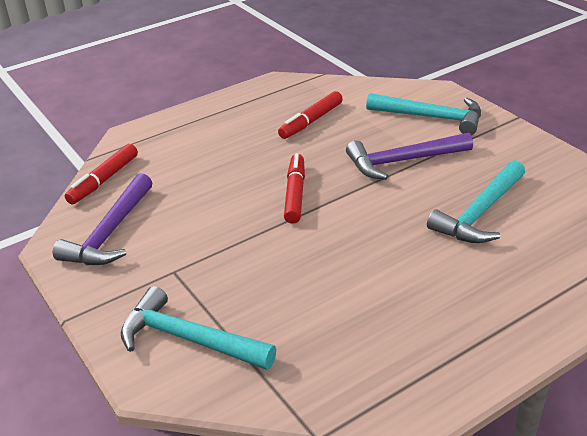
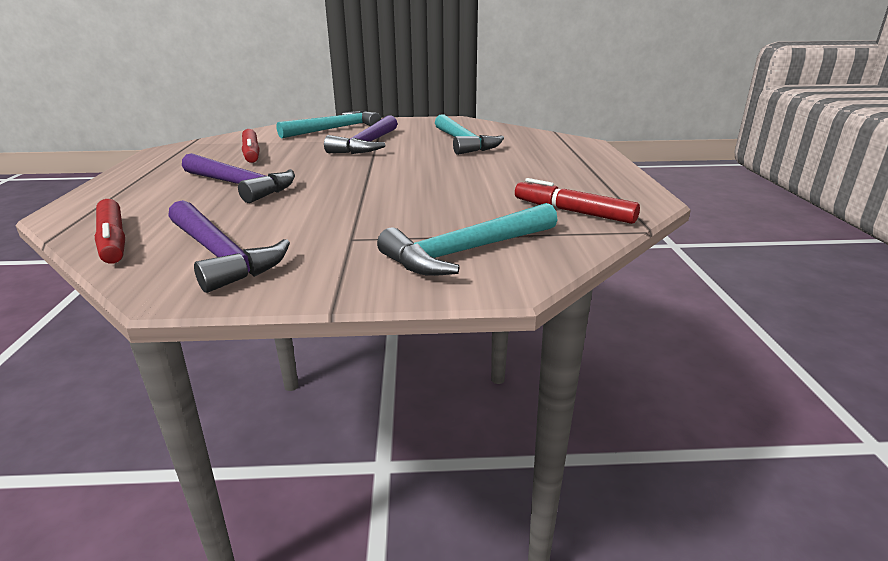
camera: 60 degrees left, 10 degrees down
red marker [284,153,305,224] -> red marker moved to [515,178,640,224]
none -> purple hammer [182,153,295,203]

